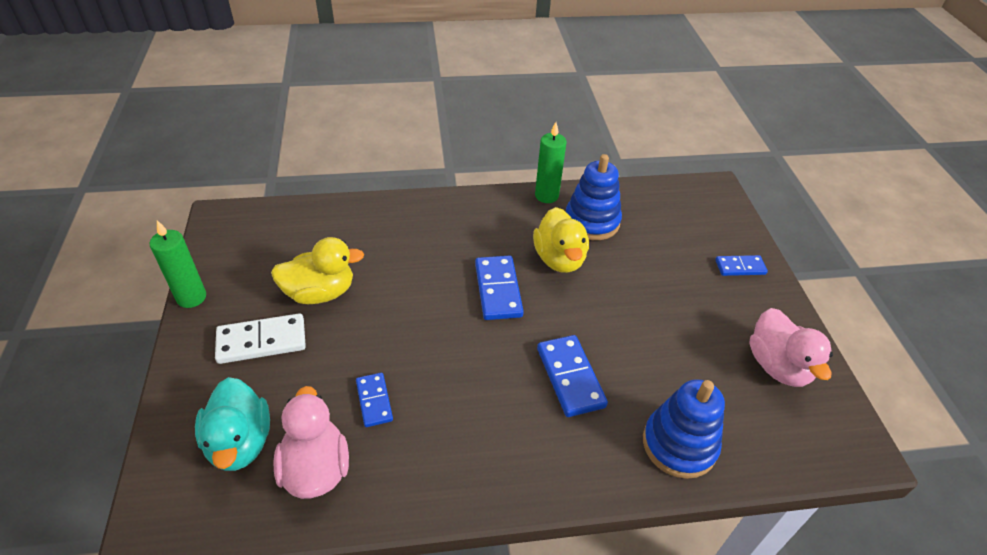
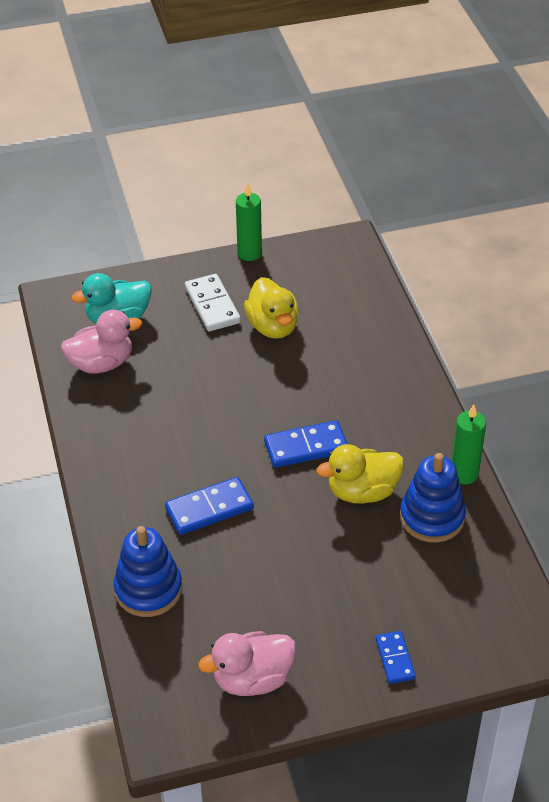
camera: 85 degrees right, 0 degrees up
blue domino [356,373,393,427] -> none

